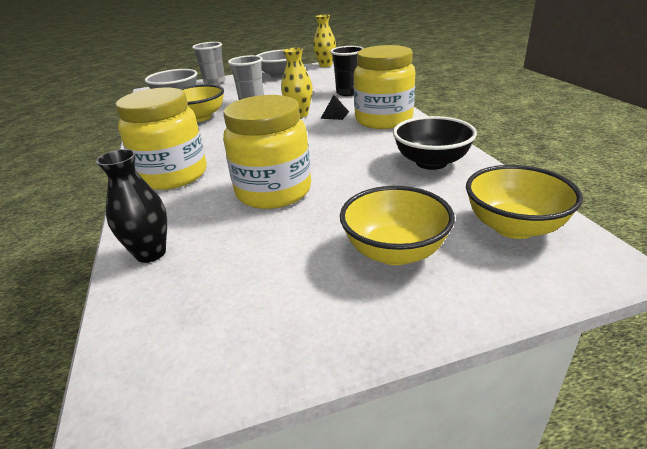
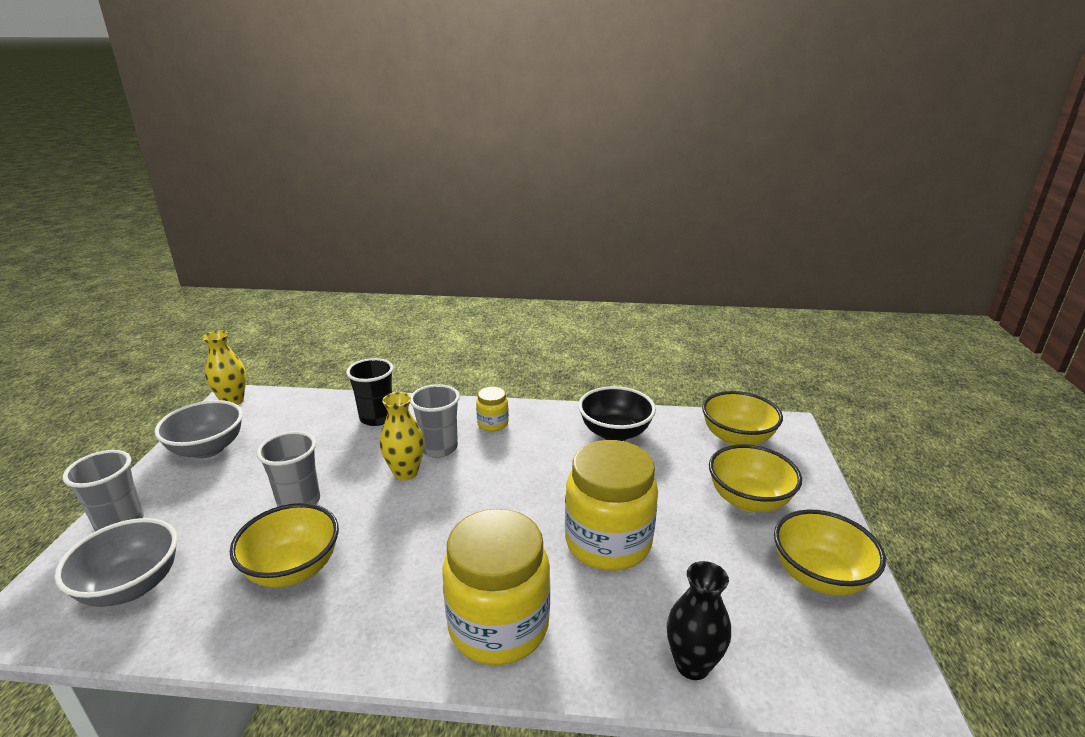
camera: 70 degrees left, 5 degrees down
black pyramid [320,95,349,120] -> grey cup [410,384,460,458]
yellow jar [354,45,415,129] -> yellow jar [476,387,509,431], size x0.46
none -> yellow bowl [774,509,886,596]

